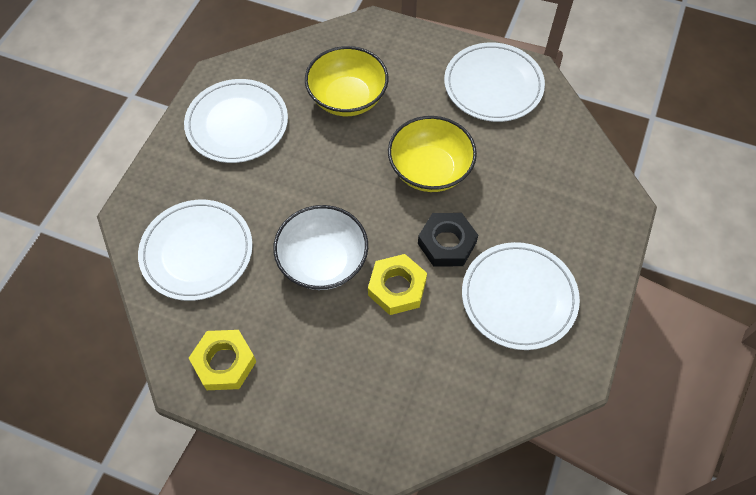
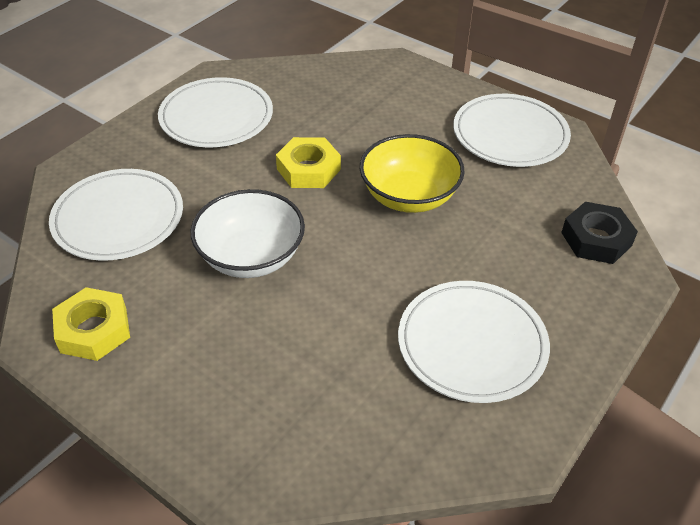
camera: 15 degrees right, 15 degrees down
yellow bowl [305,46,388,116] -> none
yellow nut [368,254,427,315] -> yellow nut moved to [276,137,341,188]
black nut [418,213,478,267] -> black nut moved to [561,202,638,264]

